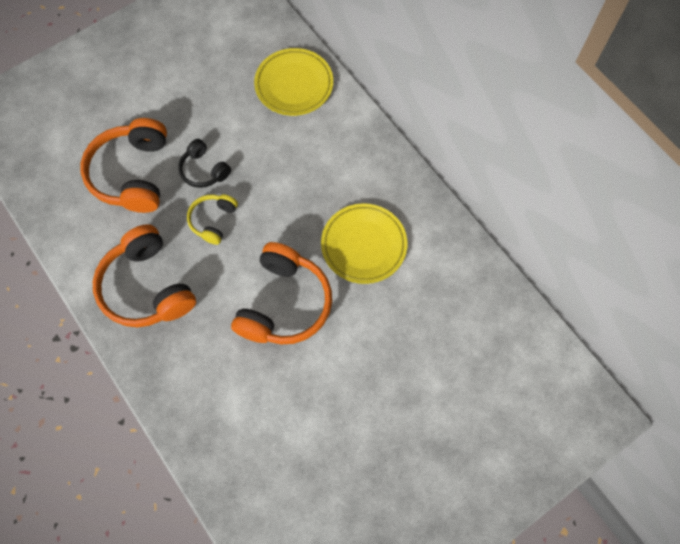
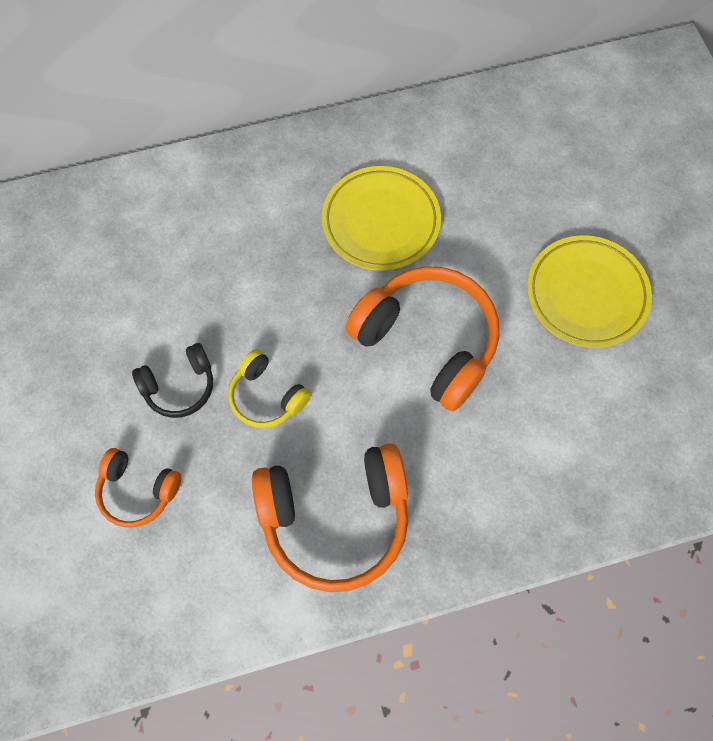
camera: 70 degrees left, 0 degrees up
orange headphones [81,118,167,213] -> orange headphones [95,448,181,528], size x0.53
yellow plate [254,48,333,116] -> yellow plate moved to [527,235,652,348]

